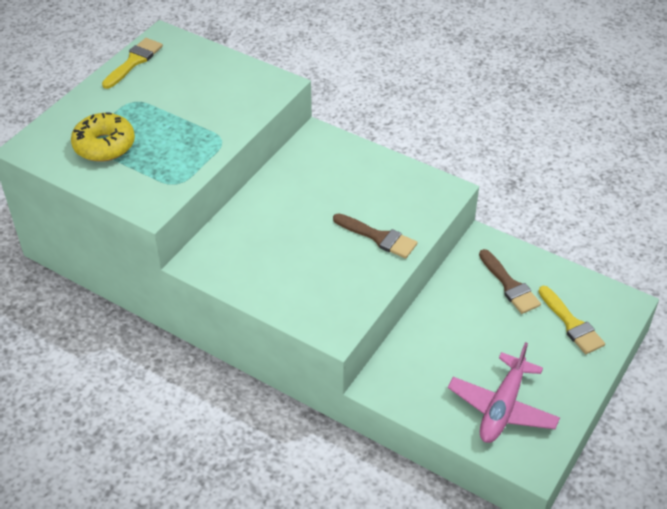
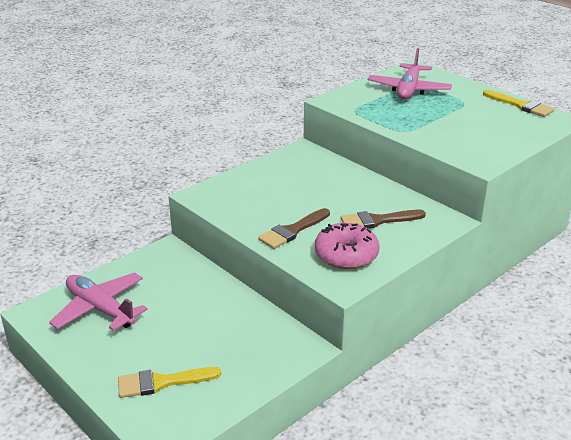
camera: 105 degrees right, 15 degrees down
yellow donut [71,112,135,162] -> pink plane [368,48,452,99]
brown brush [479,249,541,314] -> brown brush moved to [341,210,426,229]
none -> pink donut [315,223,379,269]

